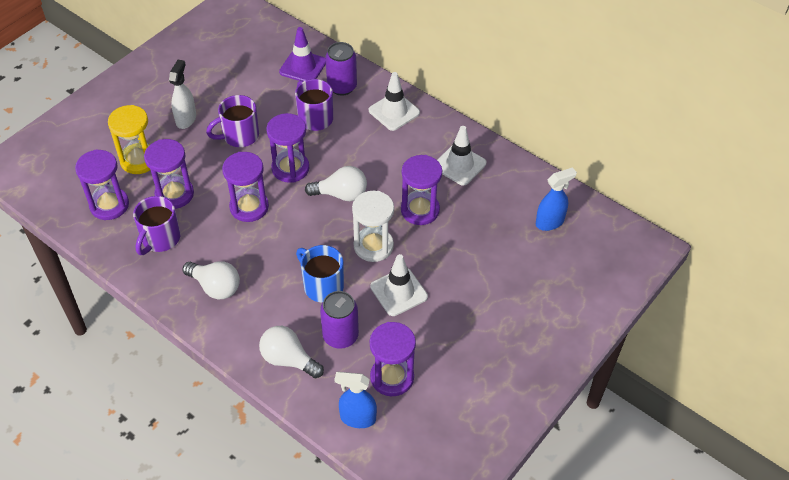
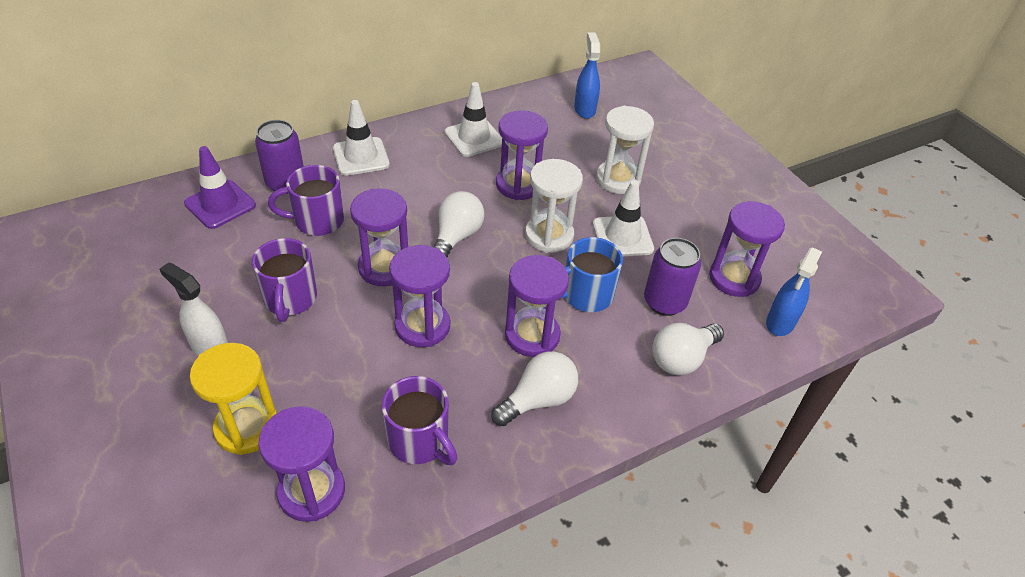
camera: 70 degrees left, 5 degrees down
purple hourglass [144,139,194,209] -> purple hourglass moved to [505,255,569,357]
none -> white hourglass [596,106,654,194]

